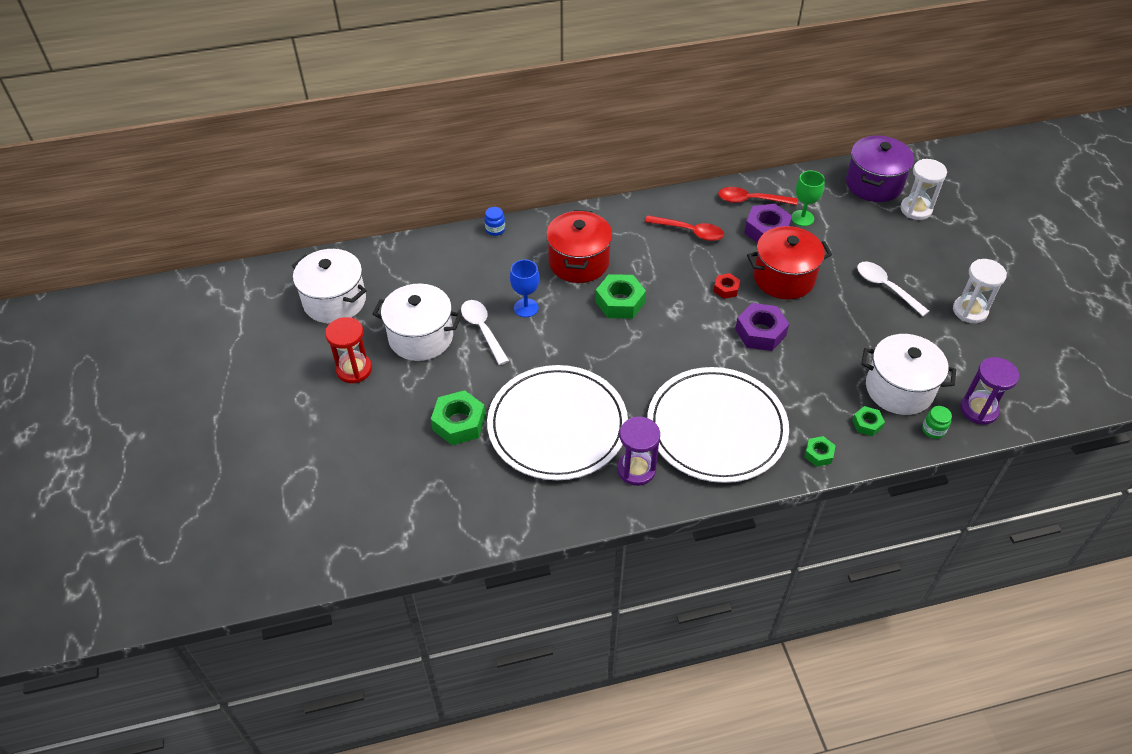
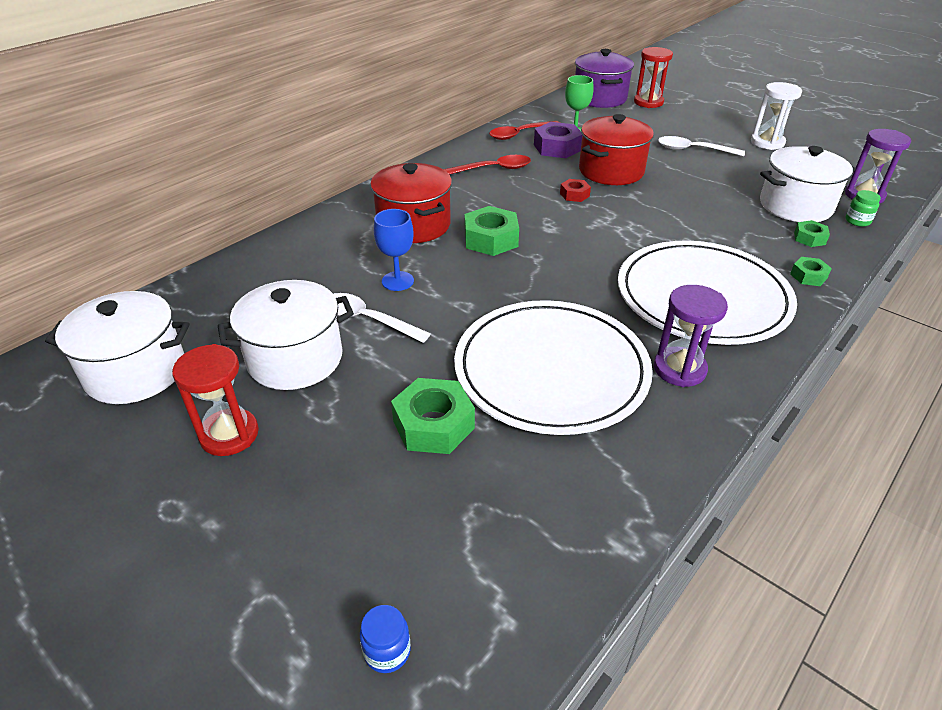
camera: 35 degrees left, 10 degrees down
blue jar [485,207,505,236] -> blue jar moved to [360,605,411,673]
purple nut [735,303,789,351] -> none
white hourglass [900,159,947,220] -> red hourglass [634,47,673,108]

